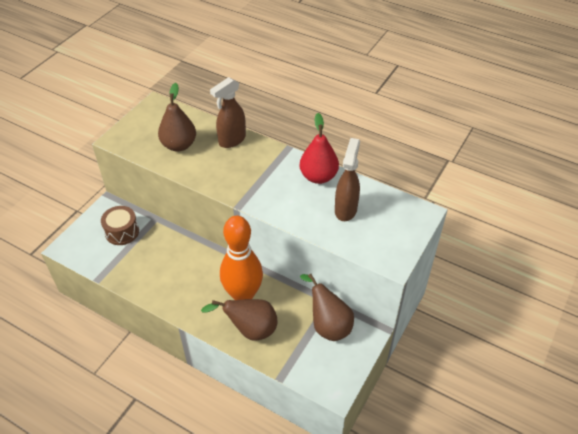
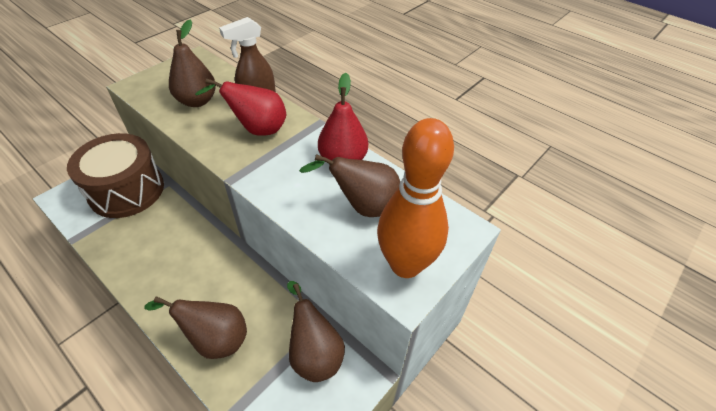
camera: 10 degrees right, 0 degrees up
brown drum [101,206,139,245] -> brown drum [67,133,164,218], size x1.88
orange bowling pin [220,216,263,300] -> orange bowling pin moved to [377,118,454,278]
brown spray bottle [335,138,360,221] -> brown pear [299,154,400,217]
none -> red pear [195,78,286,136]

